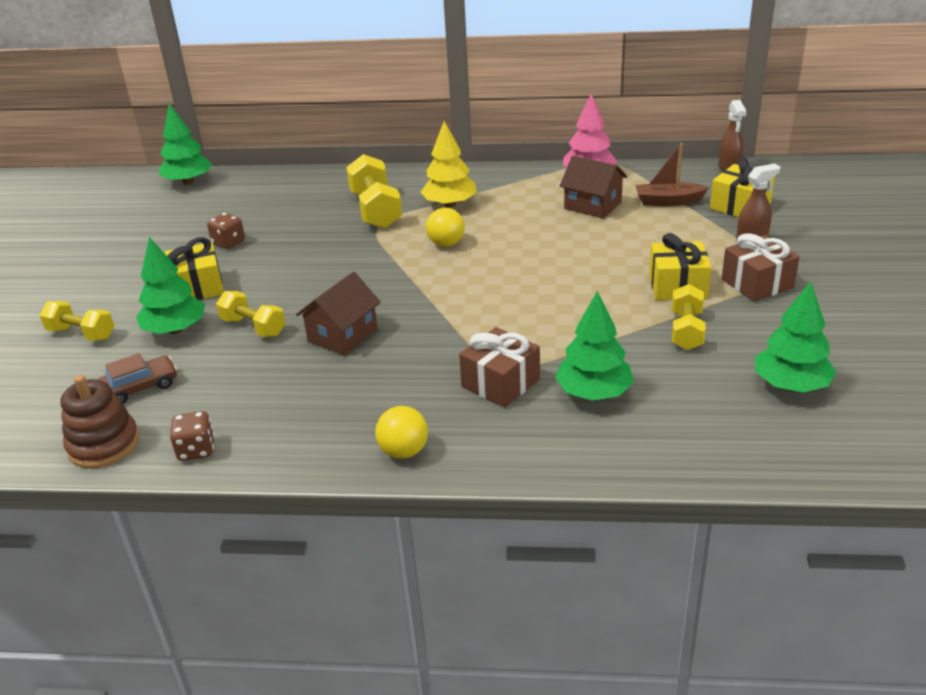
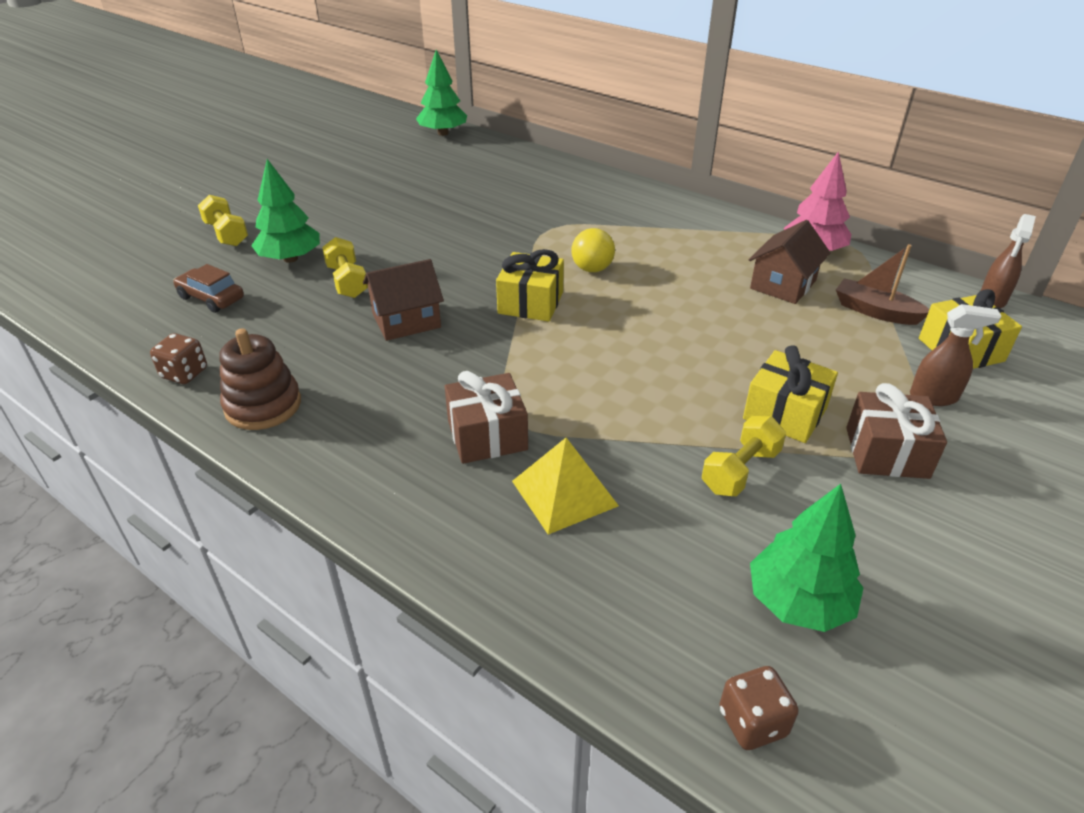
camera: 30 degrees right, 5 degrees up
brown stacking toy [61,375,139,468] -> brown stacking toy moved to [219,328,301,430]
brown car [97,353,177,404] -> brown car turned 150 degrees counterclockwise [173,264,244,313]
yellow gift [165,237,224,300] -> yellow gift moved to [496,249,564,322]
brown dice [207,213,245,249] -> brown dice moved to [720,666,799,750]
yellow dumbbell [346,154,402,229] -> none
yellow ball [375,406,428,458] -> none
yellow tree [420,121,477,208] -> none
green tree [555,291,634,401] -> yellow pyramid [512,438,619,534]
brown house [560,156,627,219] -> brown house turned 60 degrees clockwise [749,220,830,304]

